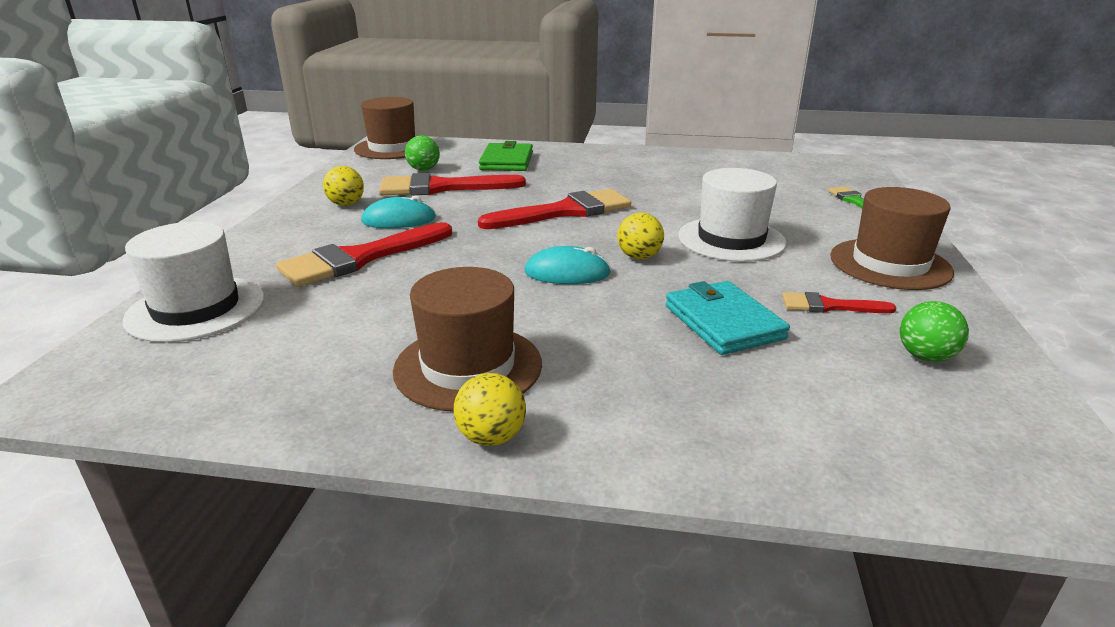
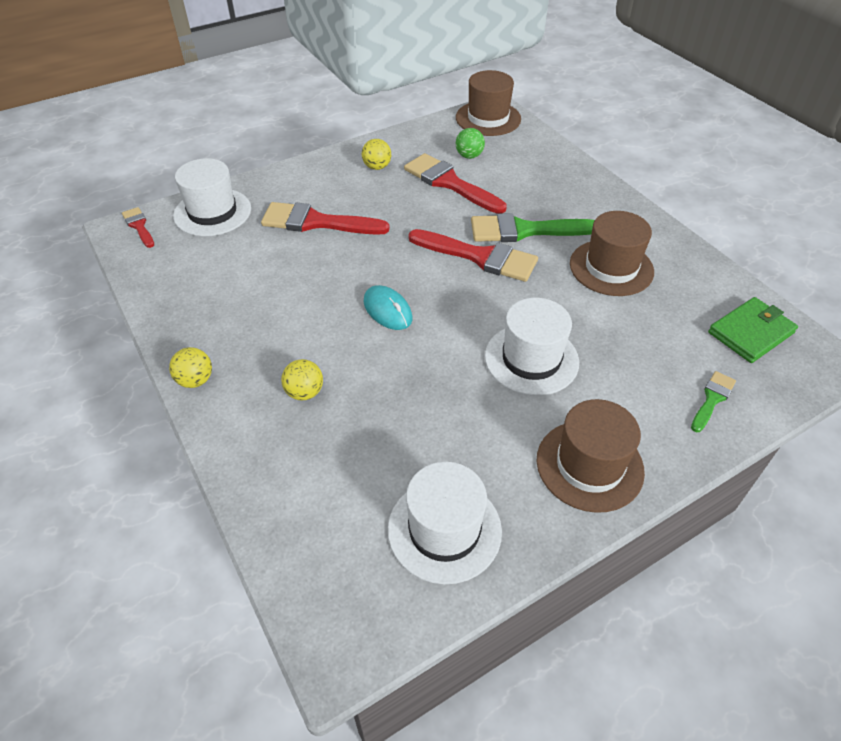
camera: 50 degrees right, 20 degrees up
turquoise mouse [361,196,436,228] -> none
brown hat [393,267,542,412] -> brown hat moved to [570,211,654,296]
green wallet [479,141,533,171] -> green wallet moved to [708,297,798,363]
yellow ball [617,213,664,259] -> yellow ball moved to [281,359,323,401]
turquoise wallet [666,281,790,355] -> none
red brush [782,292,897,313] -> red brush moved to [122,207,154,248]
green ball [900,301,969,362] -> white hat [388,462,502,584]
none -> green brush [471,213,595,242]

